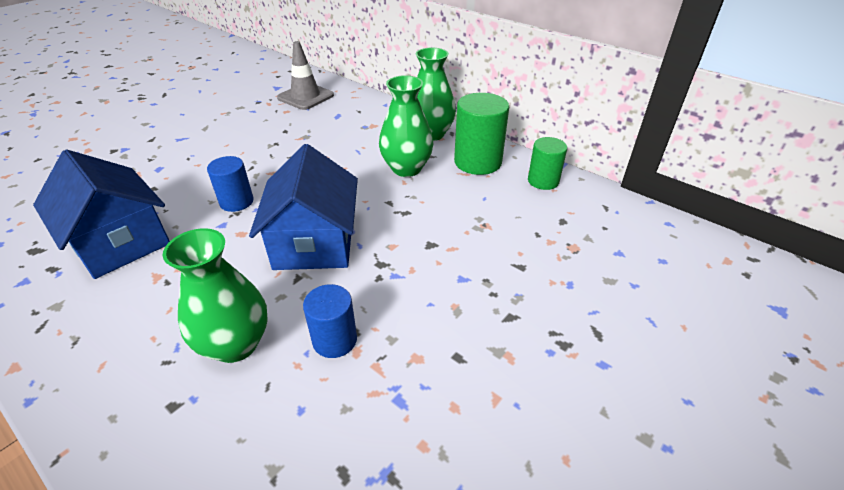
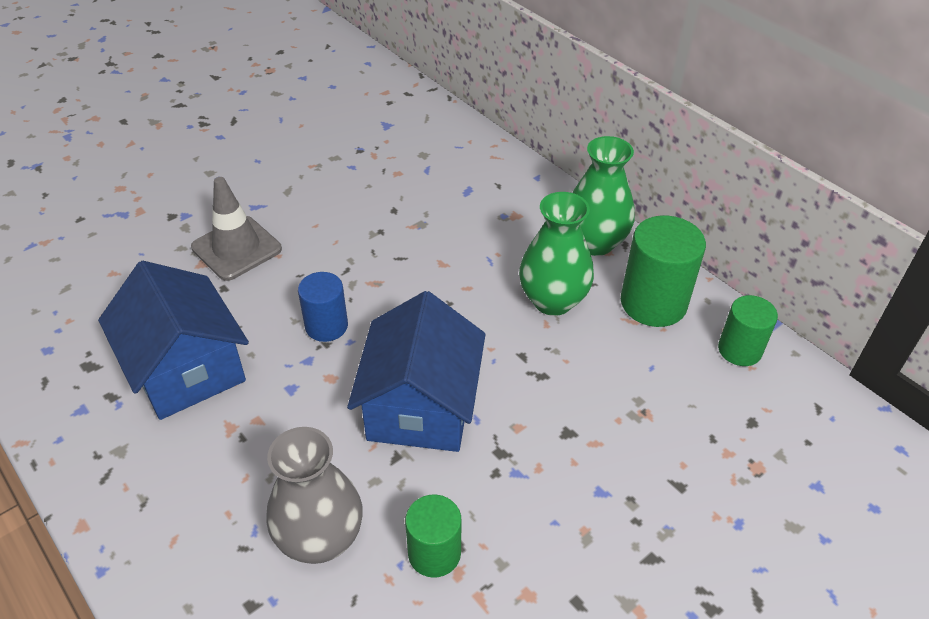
camera: 10 degrees right, 5 degrees up
green vase [163,228,268,363] -> grey vase [267,427,363,564]
grey traffic cone [277,41,334,110] -> grey traffic cone moved to [191,177,282,281]
blue cylinder [303,284,357,358] -> green cylinder [405,494,462,578]

